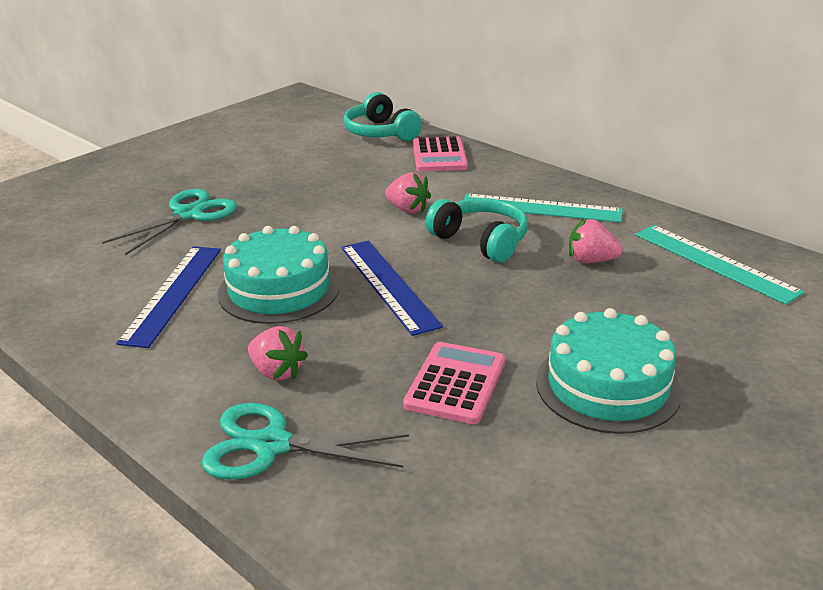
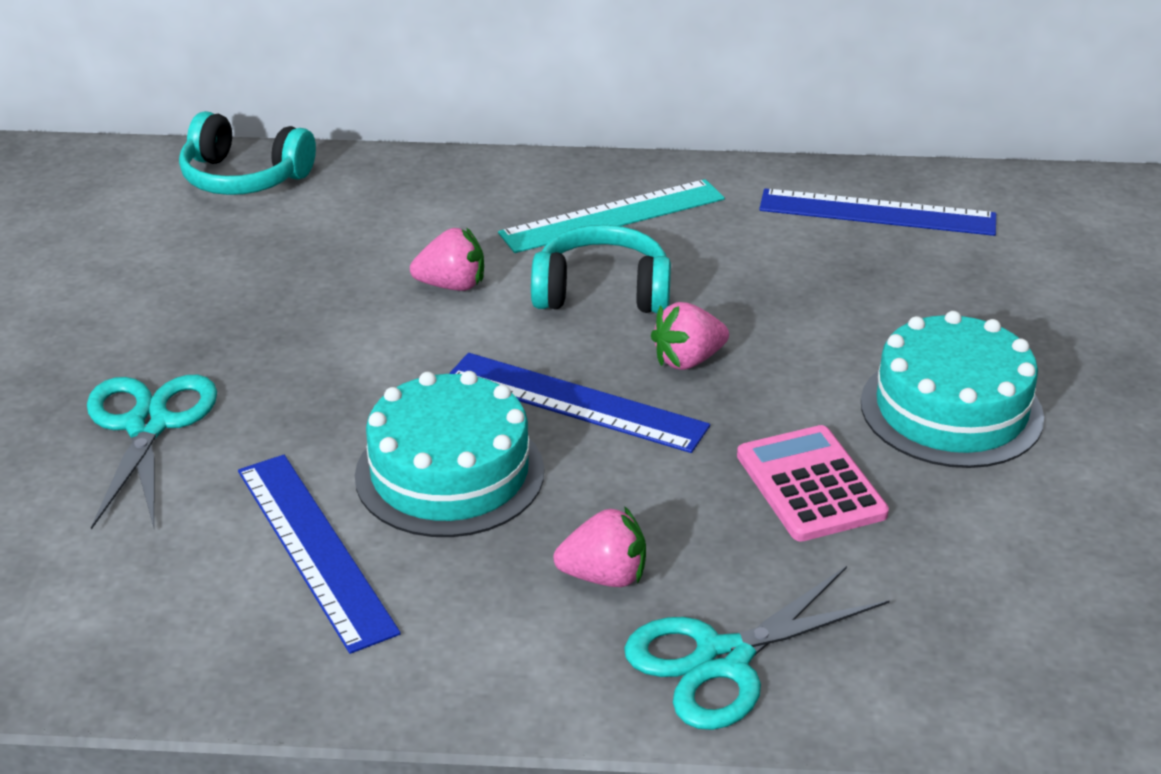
camera: 40 degrees left, 5 degrees up
pink calculator [413,136,468,172] -> none
pink strawberry [569,218,623,263] -> pink strawberry moved to [651,302,729,370]
turquoise ruler [635,225,804,304] -> blue ruler [759,188,996,236]

